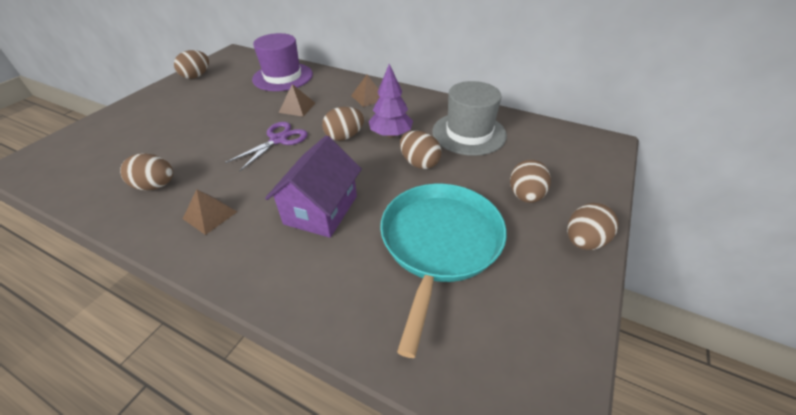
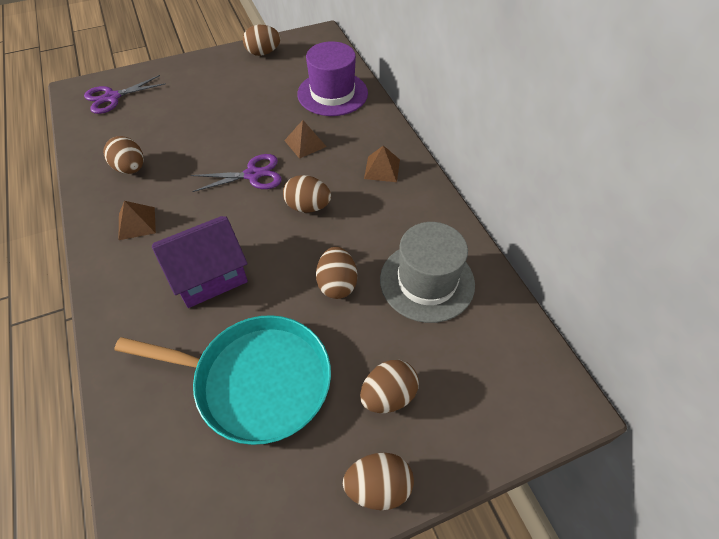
camera: 40 degrees right, 10 degrees up
purple tree [369,64,413,138] -> none
turquoise pan [380,184,507,358] -> turquoise pan turned 45 degrees clockwise [114,315,331,445]
none -> purple scissors [84,75,166,114]

